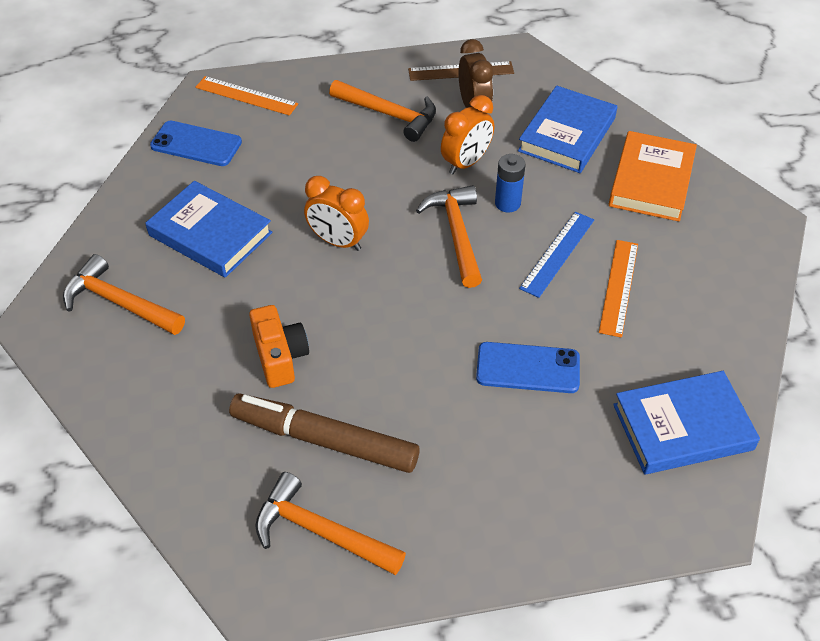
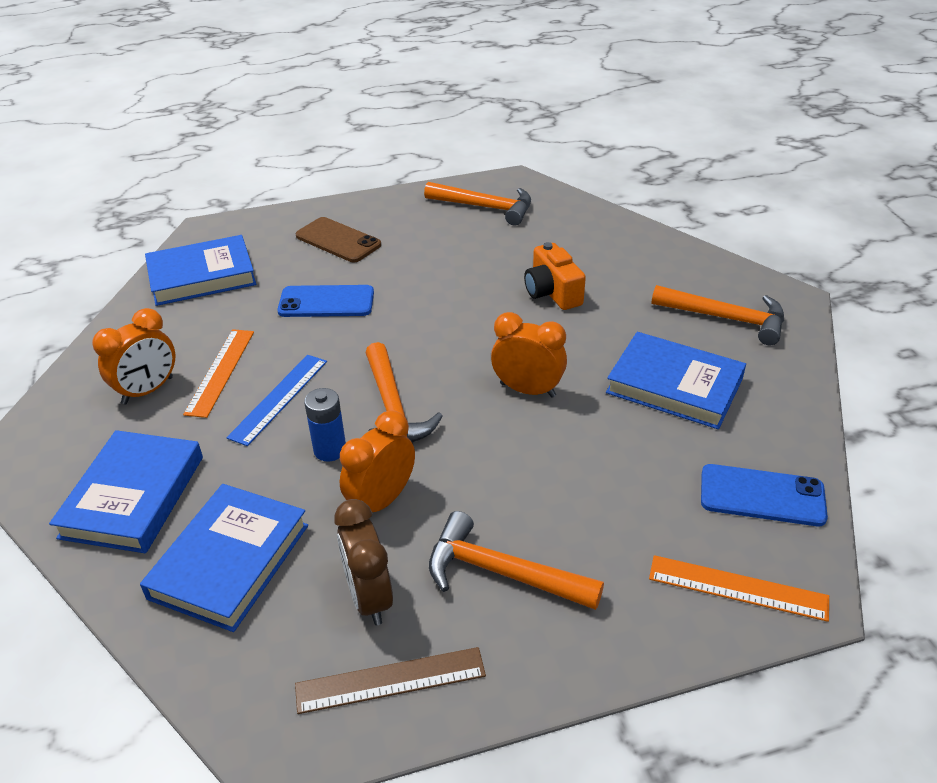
camera: 175 degrees right, 10 degrees down
brown marker [229,394,420,473] -> none
orange book [609,131,697,222] -> blue book [49,430,203,553]
none -> orange clock [92,308,175,404]
none -> brown phone [296,217,381,262]

